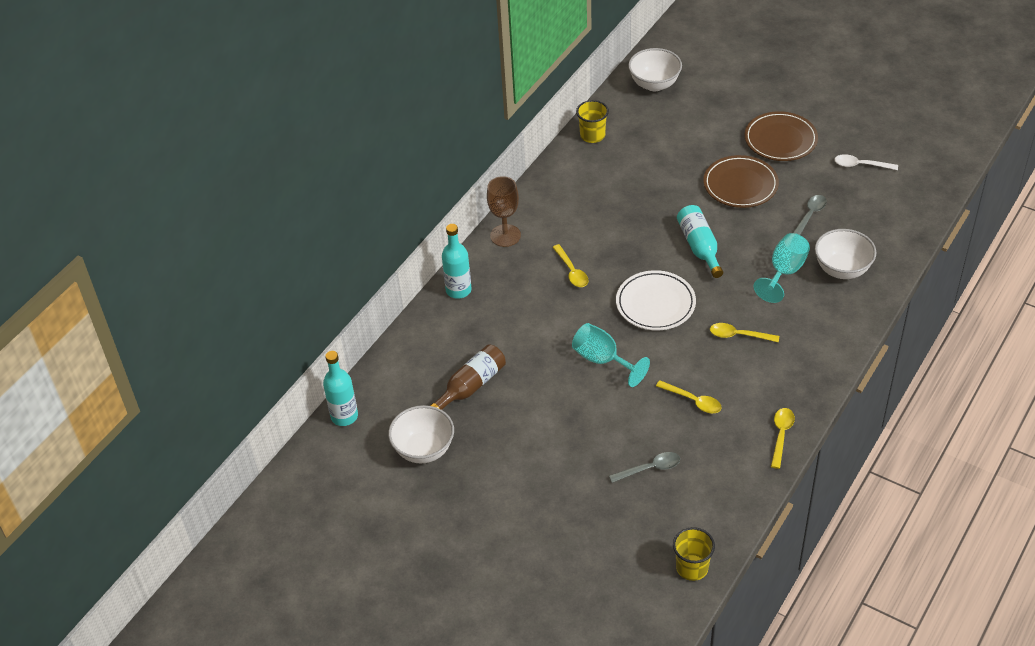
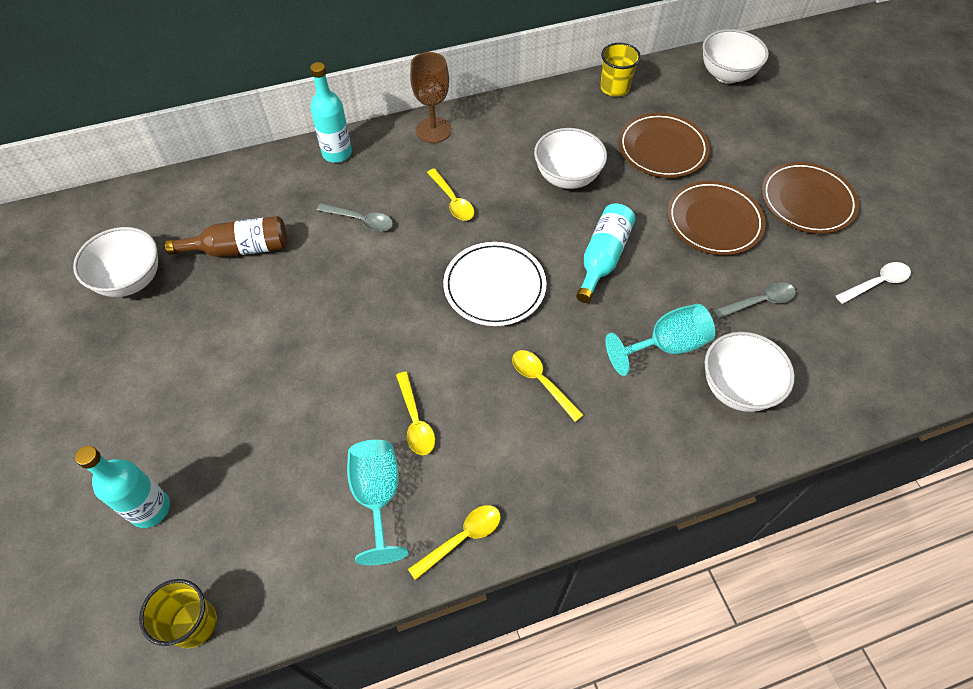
camera: 35 degrees right, 10 degrees up
turquoise bottle [323,351,358,426] -> turquoise bottle moved to [75,446,170,528]
yellow spoon [552,244,589,287] -> yellow spoon turned 45 degrees counterclockwise [427,168,474,221]
turquoise goblet [572,323,650,387] -> turquoise goblet moved to [347,440,408,565]
grey spoon [609,452,680,483] -> grey spoon moved to [317,203,393,232]
white spoon [834,154,898,170] -> white spoon turned 105 degrees clockwise [836,262,911,304]
none -> white bowl [534,128,607,189]
none -> brown plate [619,113,710,178]

